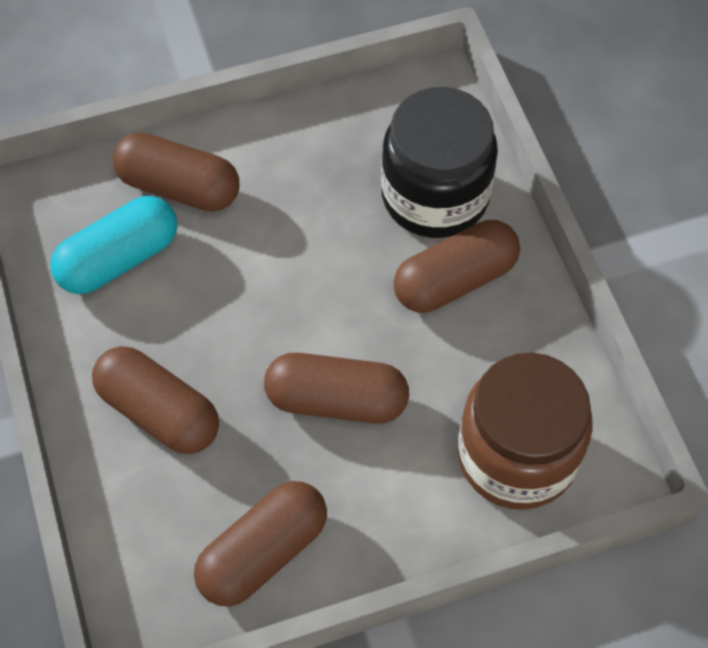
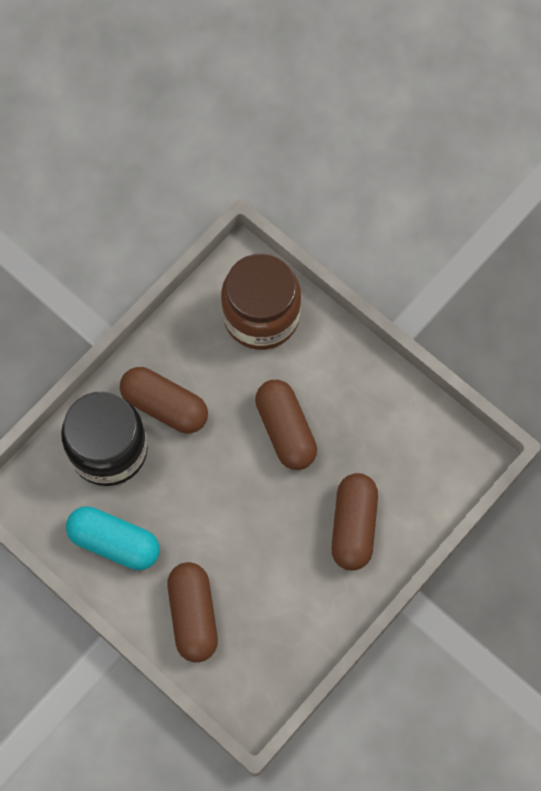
camera: 120 degrees left, 10 degrees up
turquoise capsule [50,196,178,294] -> turquoise capsule moved to [66,506,160,570]
brown capsule [194,481,327,606] -> none

